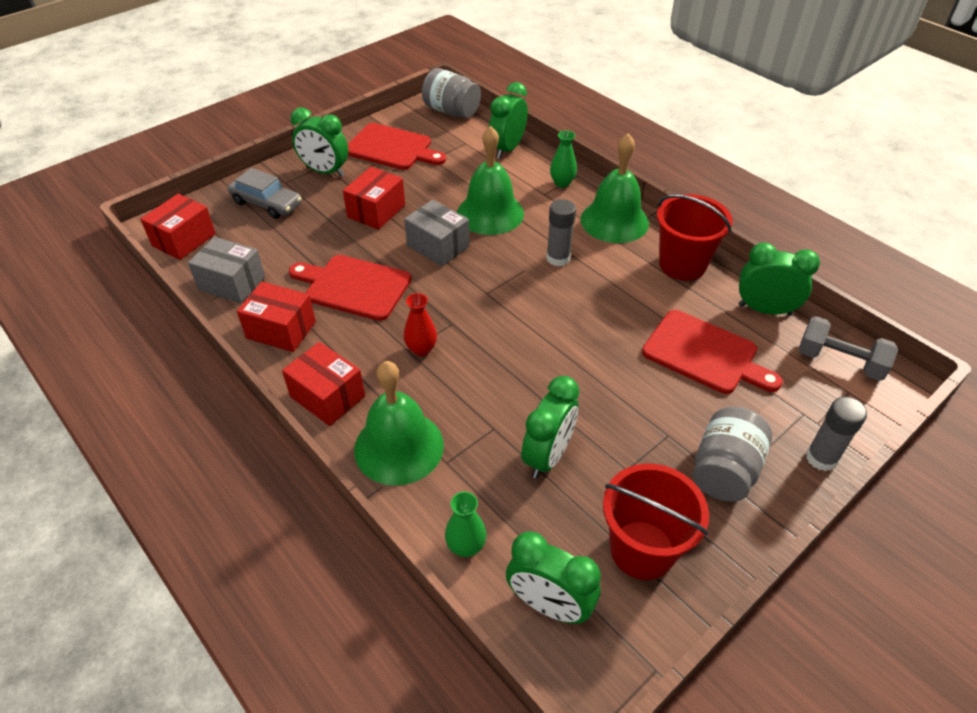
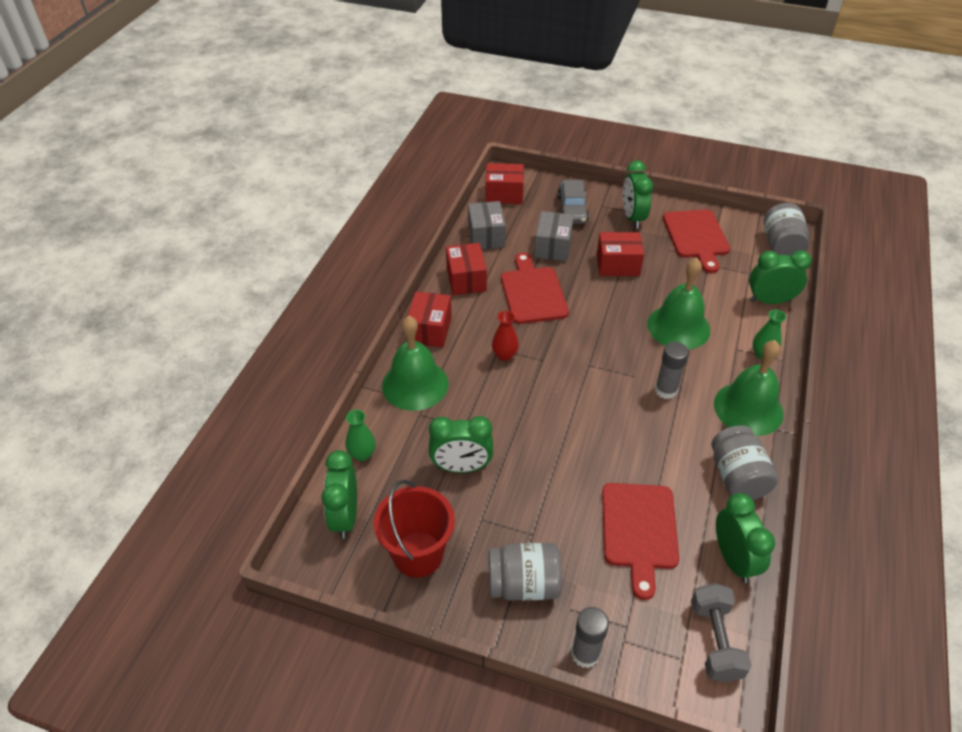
camera: 60 degrees right, 0 degrees up
grey box [404,200,470,267] -> grey box moved to [534,211,574,261]
red bucket [657,194,733,280] -> grey jar [711,425,778,500]

